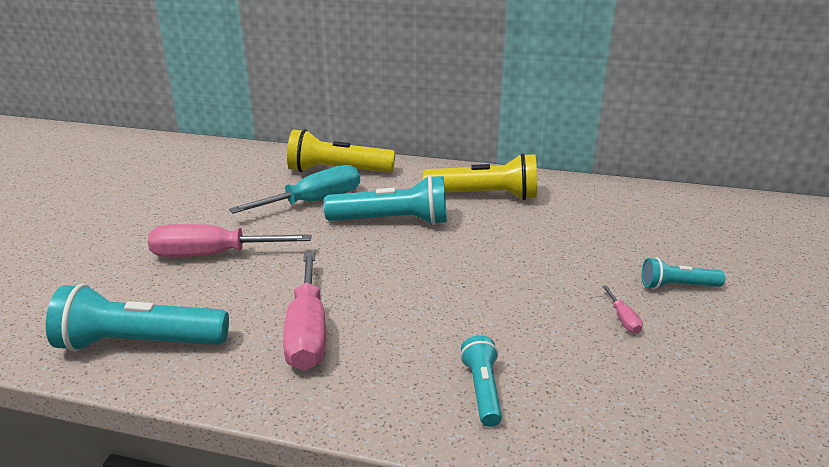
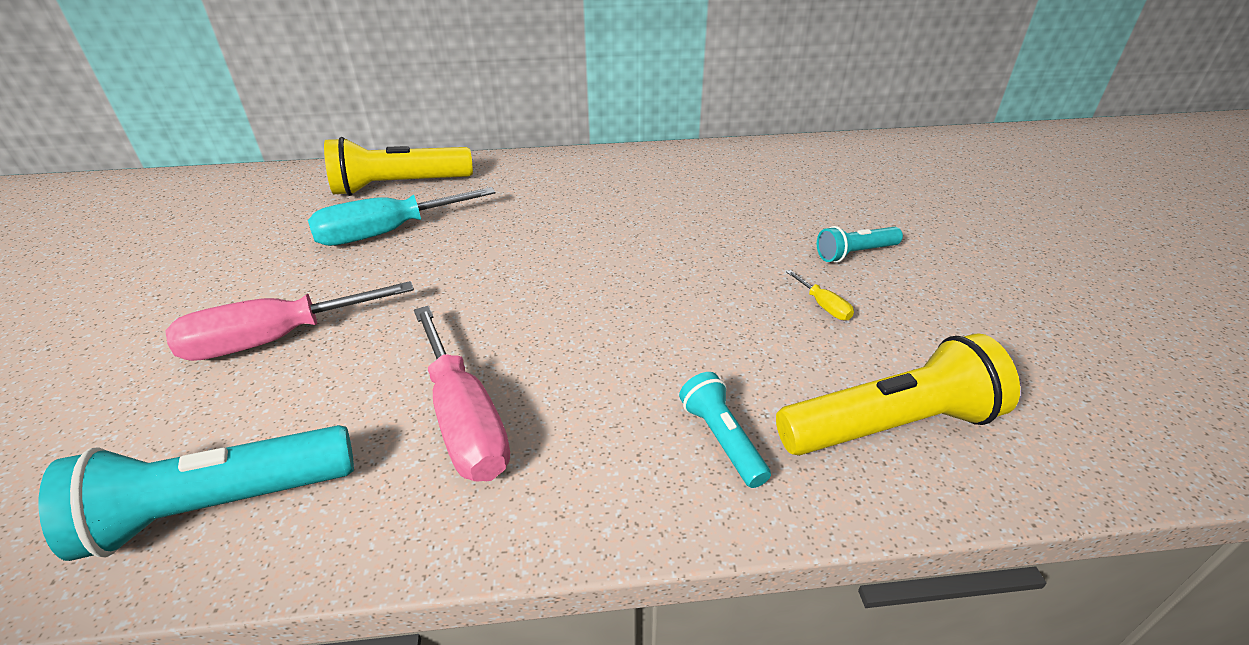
camera: 20 degrees left, 10 degrees up
turquoise screwdriver [229,165,360,214] -> turquoise screwdriver turned 150 degrees counterclockwise [308,187,495,246]
turquoise flashlight [324,175,447,225] -> none
yellow flashlight [423,153,537,200] -> yellow flashlight moved to [776,333,1020,456]
pink screwdriver [602,286,643,334] -> yellow screwdriver [786,270,854,320]

